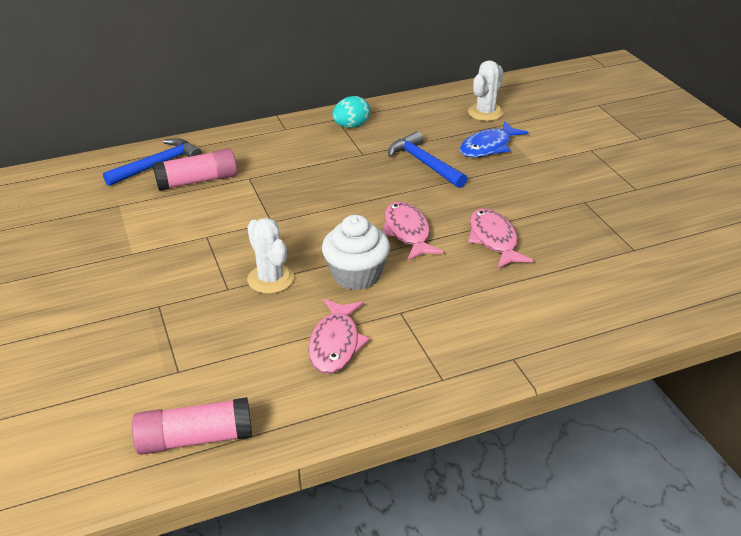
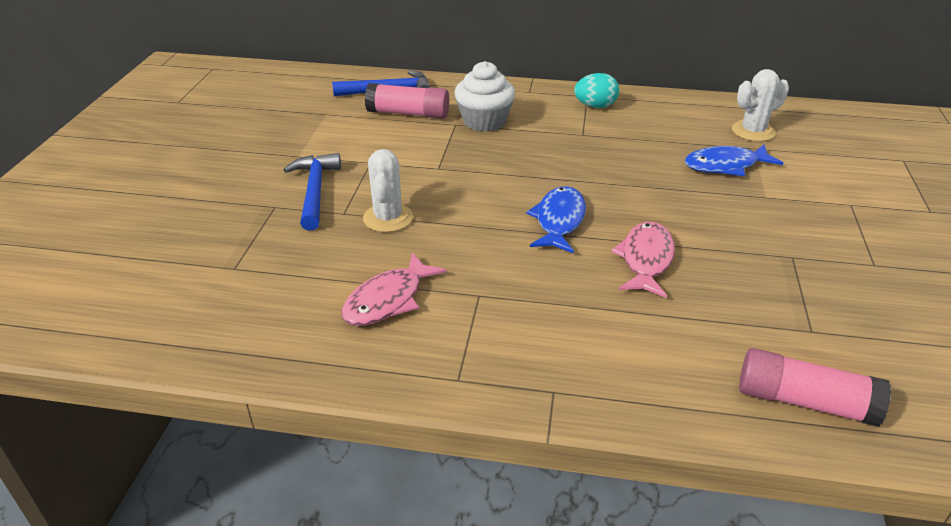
camera: 30 degrees right, 0 degrees up
pink glue stick [132,397,252,455] -> pink glue stick moved to [739,348,891,427]
white cupcake [322,215,390,290] -> white cupcake moved to [454,61,515,132]
pink fish [382,202,443,260] -> blue fish [526,186,586,253]
blue hammer [388,131,467,188] -> blue hammer moved to [283,153,341,231]

